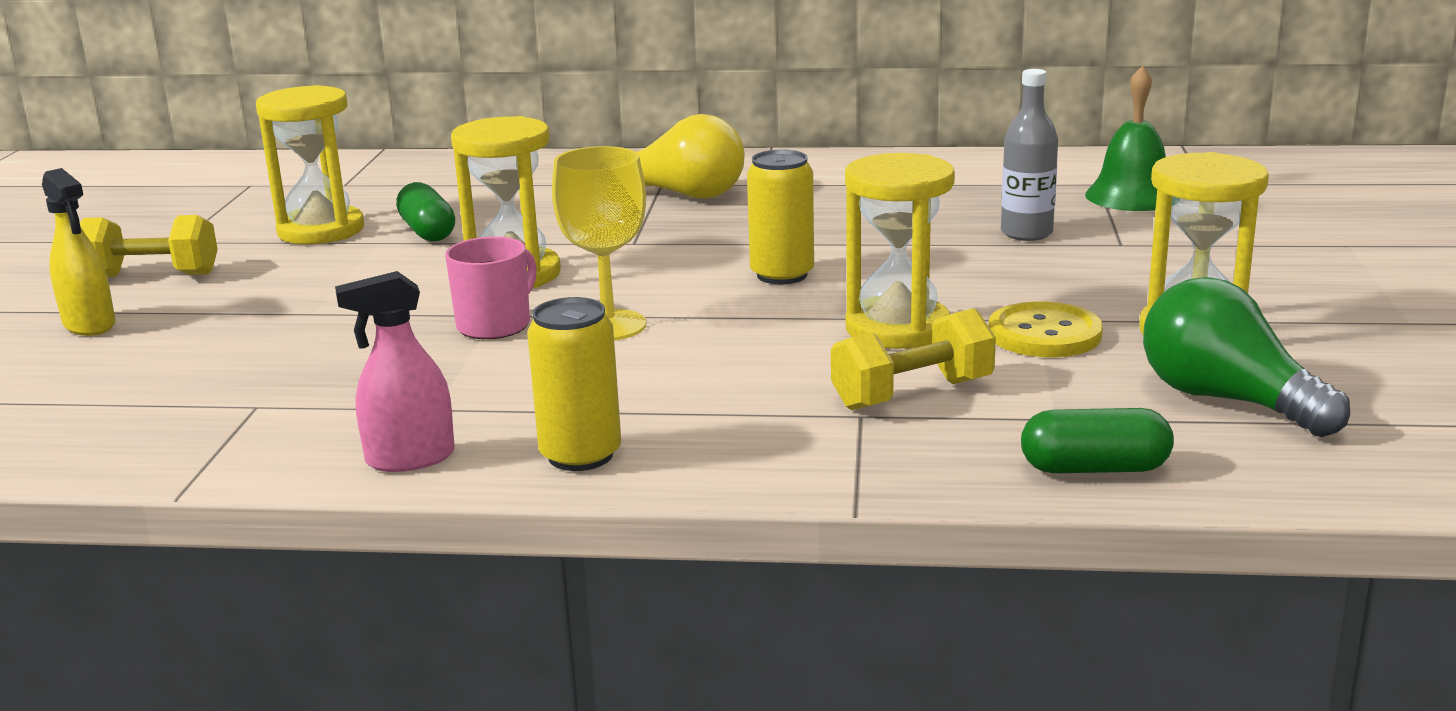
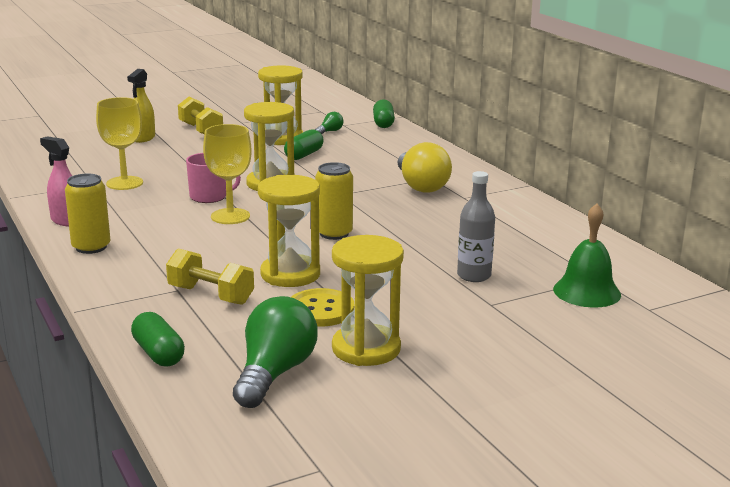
camera: 55 degrees right, 0 degrees up
none -> yellow goblet [96,97,143,190]
none -> green light bulb [315,112,344,134]
none -> green capsule [373,99,395,128]

